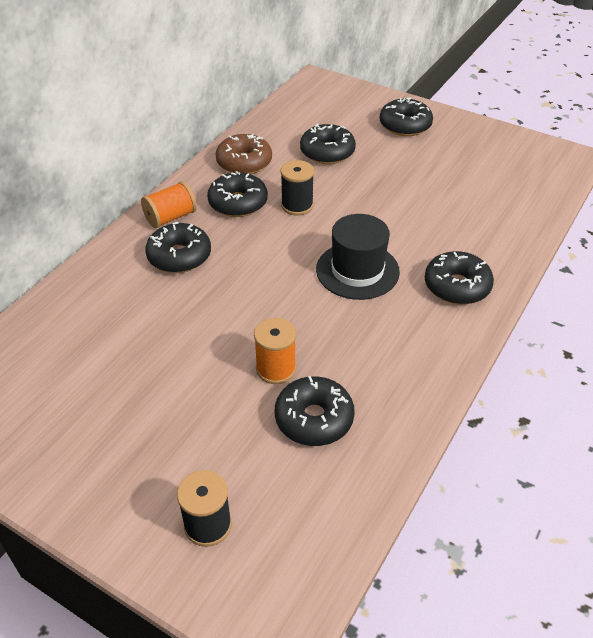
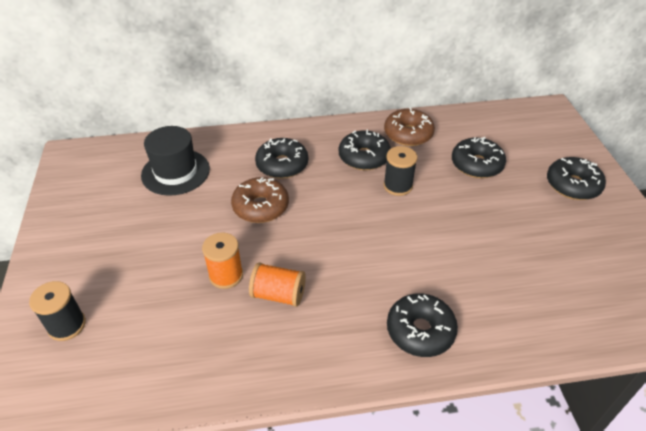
camera: 50 degrees right, 0 degrees up
orange spool [141,181,197,228] -> orange spool moved to [249,262,306,307]
black donut [275,376,355,446] -> none
black hat [316,214,400,300] -> black hat moved to [141,126,210,196]
none -> brown donut [231,177,289,223]

